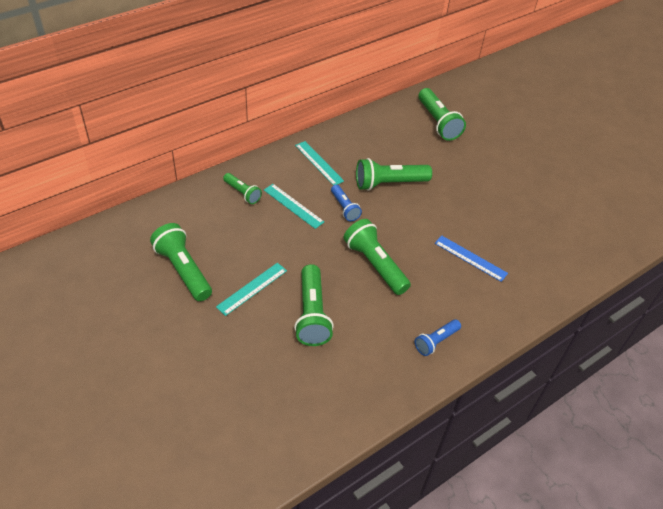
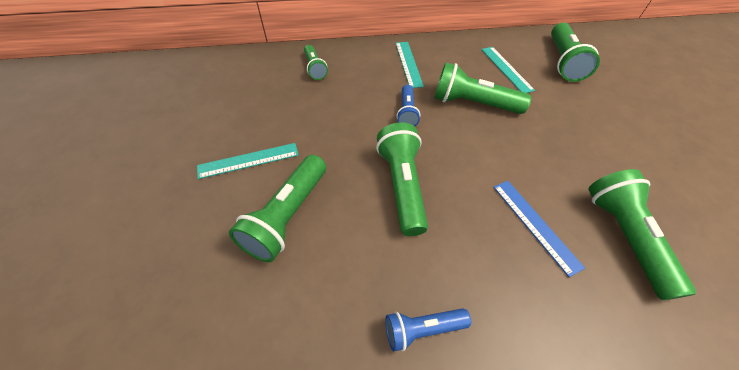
camera: 30 degrees right, 5 degrees up
green flashlight [150,223,212,301] -> green flashlight moved to [588,169,696,300]
turquoise ruler [264,184,324,229] -> turquoise ruler moved to [481,47,535,93]

